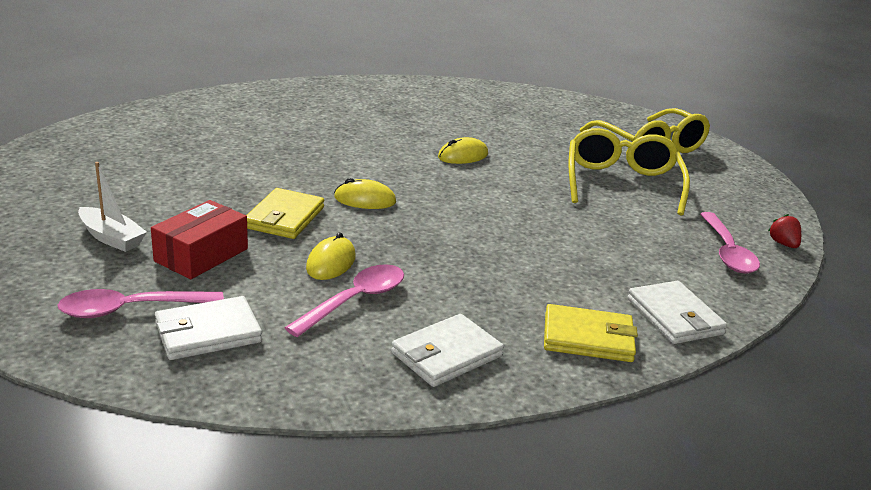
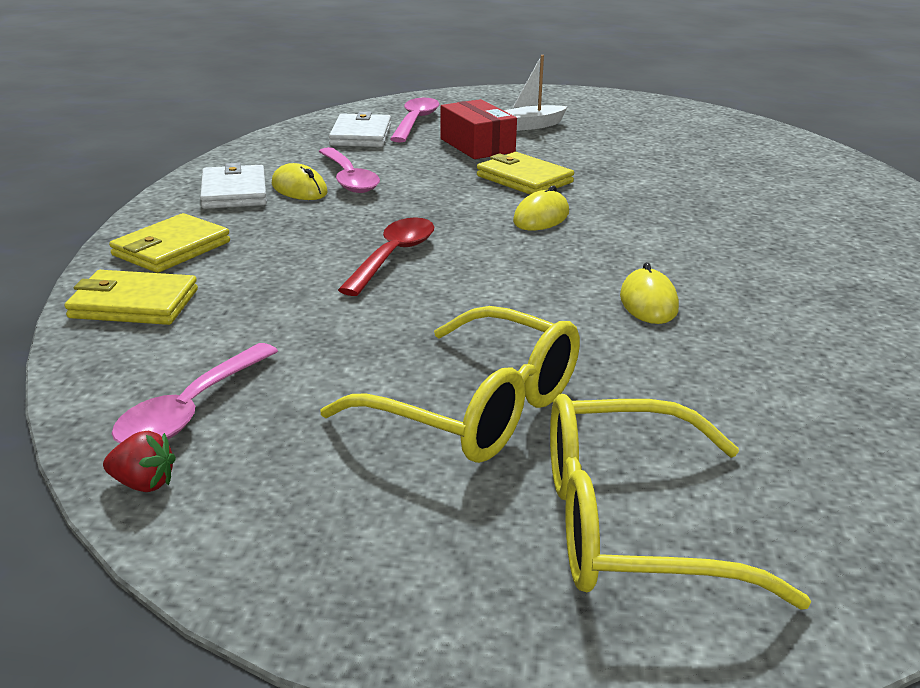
camera: 120 degrees right, 0 degrees up
yellow mouse [306,232,356,280] -> yellow mouse moved to [272,163,328,200]
white wallet [628,281,727,344] -> yellow wallet [64,270,198,325]
pink spoon [700,212,760,274] -> pink spoon turned 90 degrees counterclockwise [112,343,278,443]
none -> red spoon [338,217,434,296]

